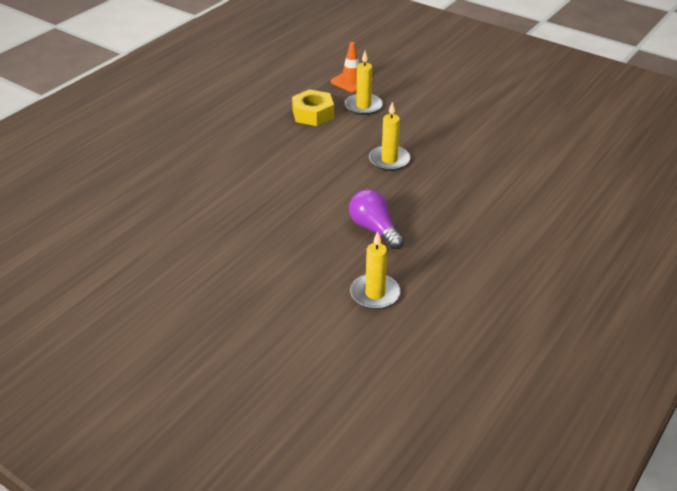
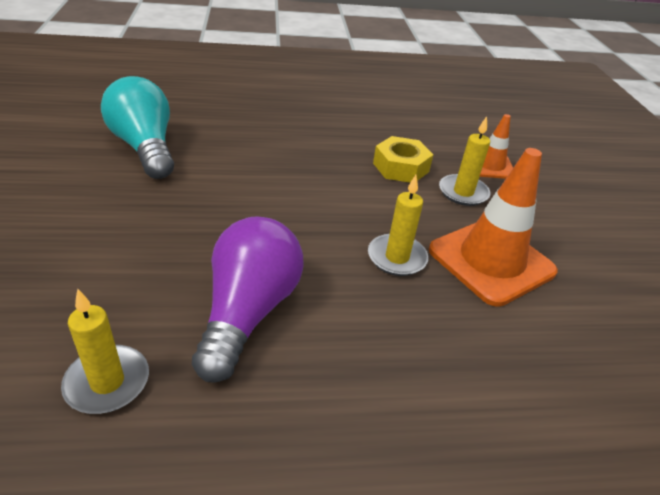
camera: 45 degrees right, 0 degrees up
purple light bulb [349,189,404,249] -> purple light bulb [192,217,304,383], size x1.53
none -> turquoise light bulb [101,76,174,179]
none -> orange traffic cone [429,148,558,307]

